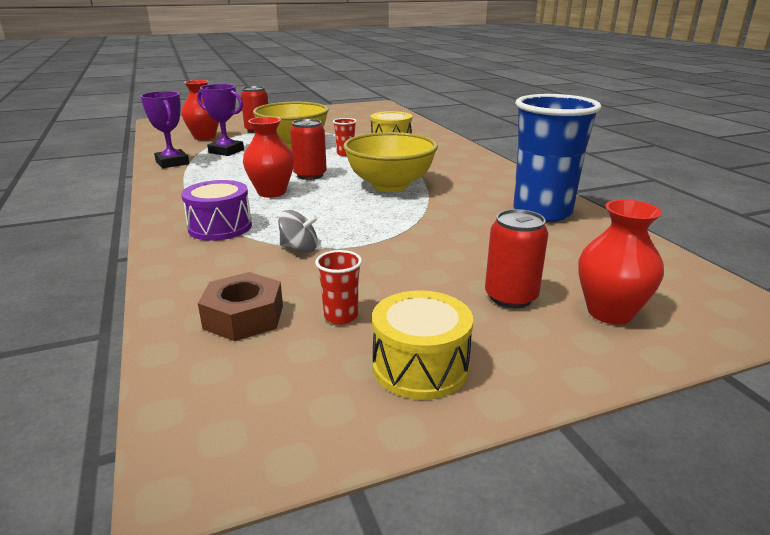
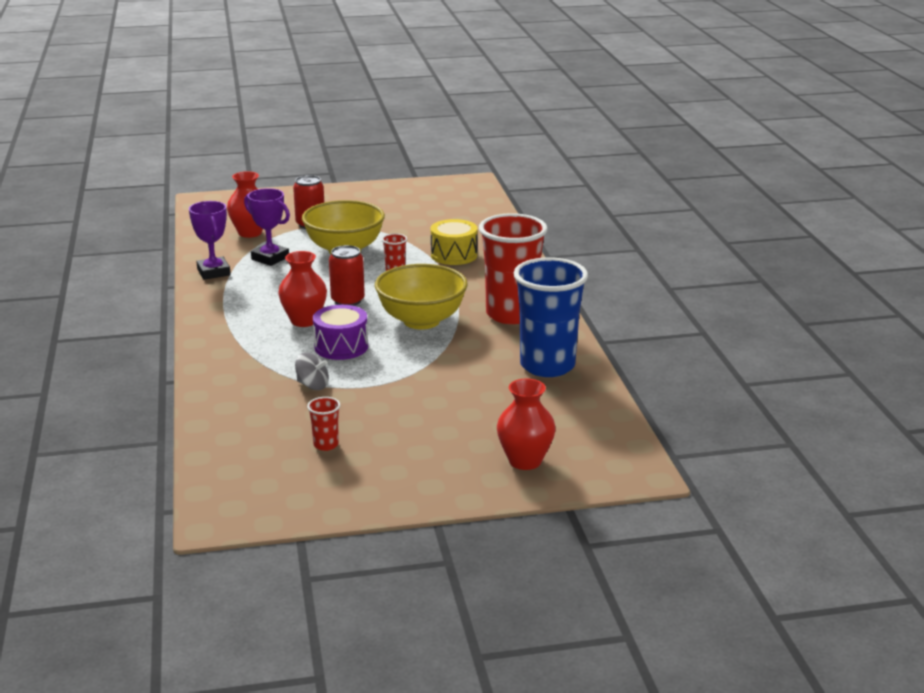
camera: 10 degrees right, 0 degrees up
purple drum [181,180,252,241] -> purple drum moved to [313,305,368,360]
brown nut [198,272,283,341] -> none
yellow drum [372,290,473,400] -> none
red can [485,209,548,308] -> none
none -> red cup [479,213,548,324]

